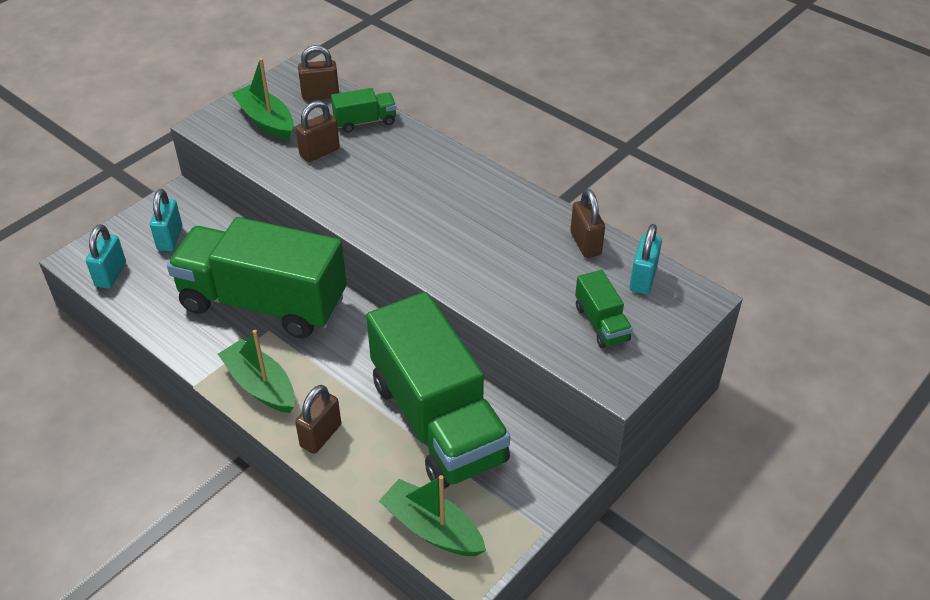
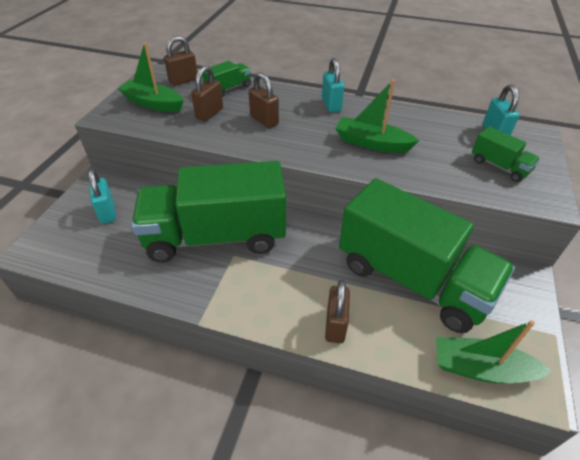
camera: 25 degrees left, 0 degrees up
turquoise padlock [86,224,126,288] -> turquoise padlock moved to [322,58,344,112]
green boat [218,330,295,413] -> green boat moved to [335,79,419,153]
brown padlock [570,189,605,258] -> brown padlock moved to [249,73,279,128]

